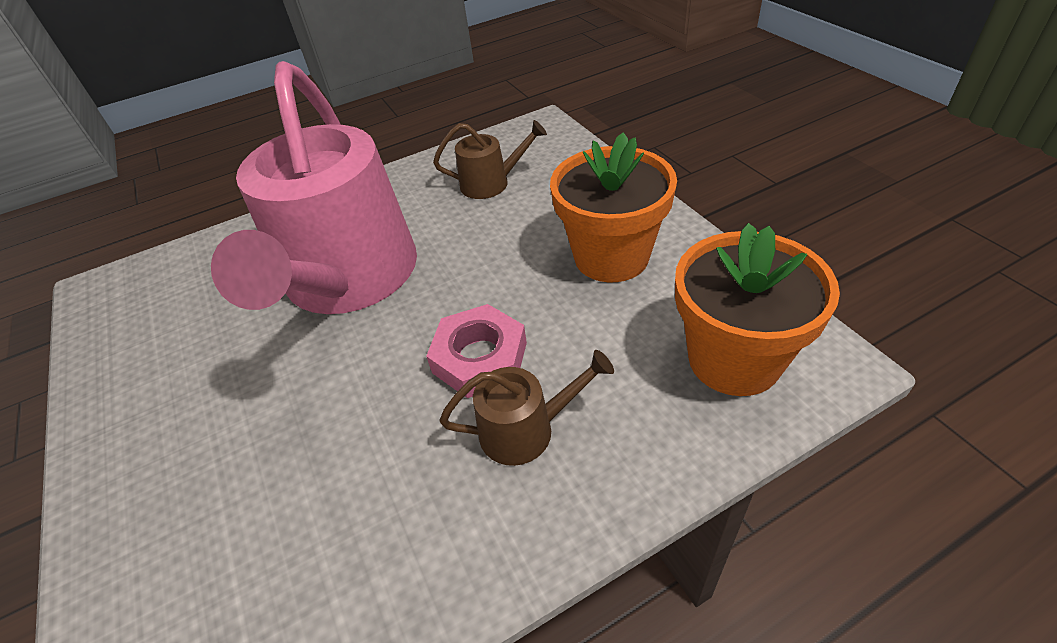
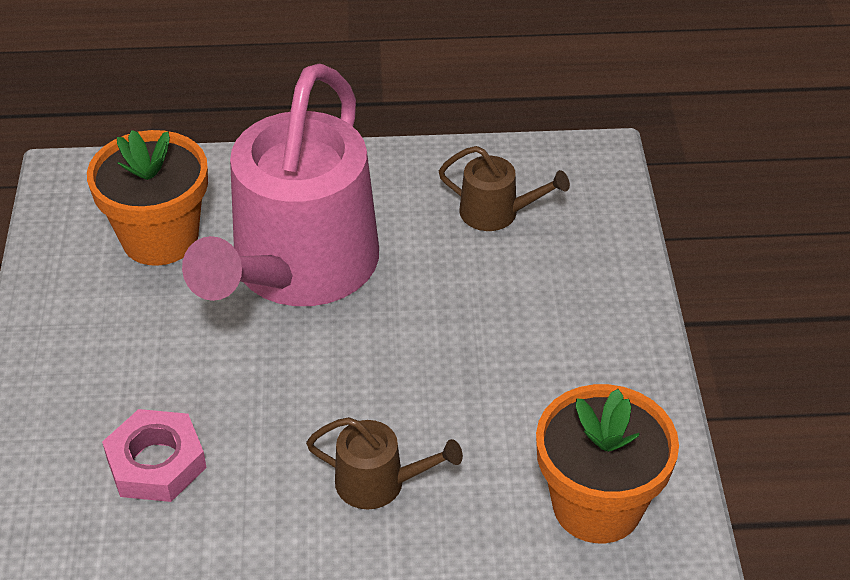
camera: 20 degrees right, 0 degrees up
pink nut [426,304,527,398] -> pink nut moved to [102,409,207,502]
orange flower pot [550,132,677,282] -> orange flower pot moved to [87,130,208,266]

